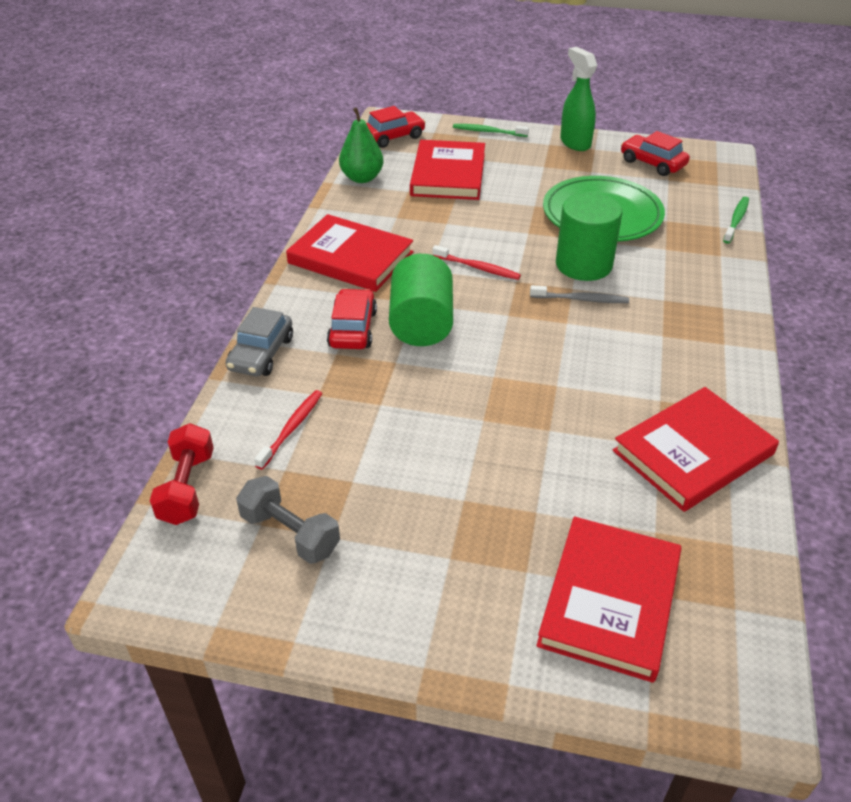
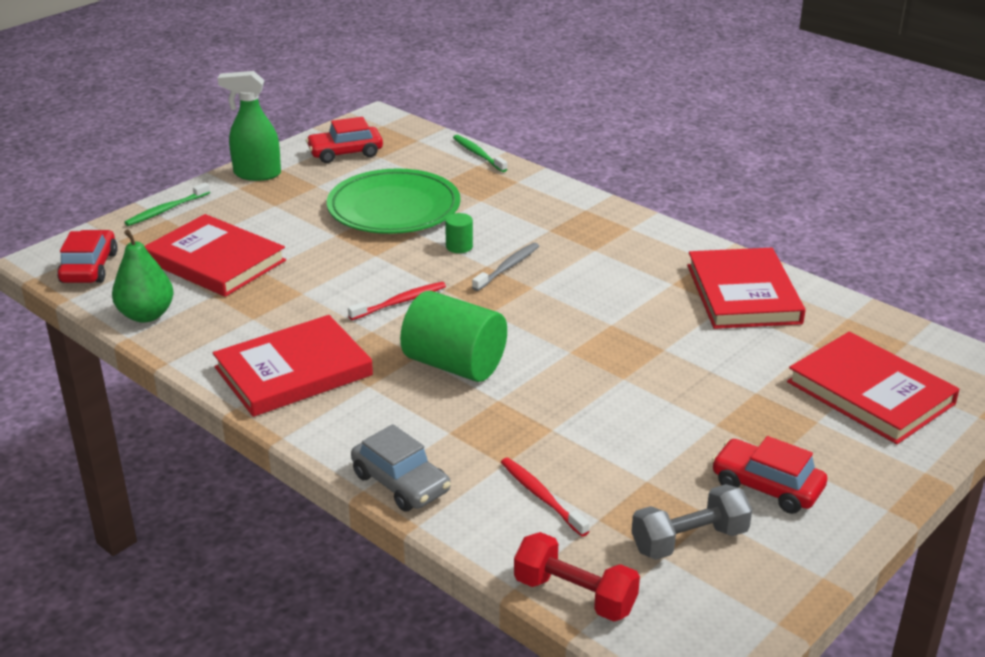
camera: 60 degrees left, 10 degrees down
red car [327,288,377,349] -> red car moved to [712,436,827,514]
green cylinder [556,193,622,281] -> green cylinder [445,213,473,253], size x0.44

